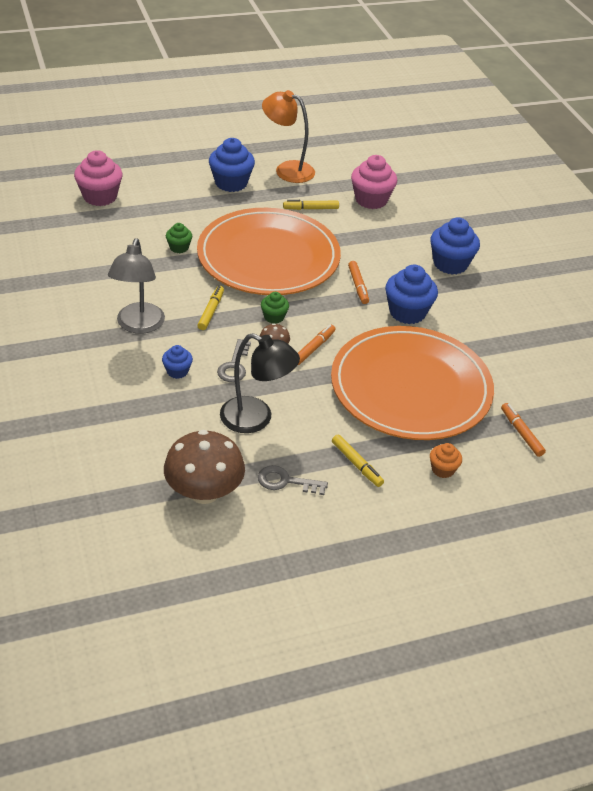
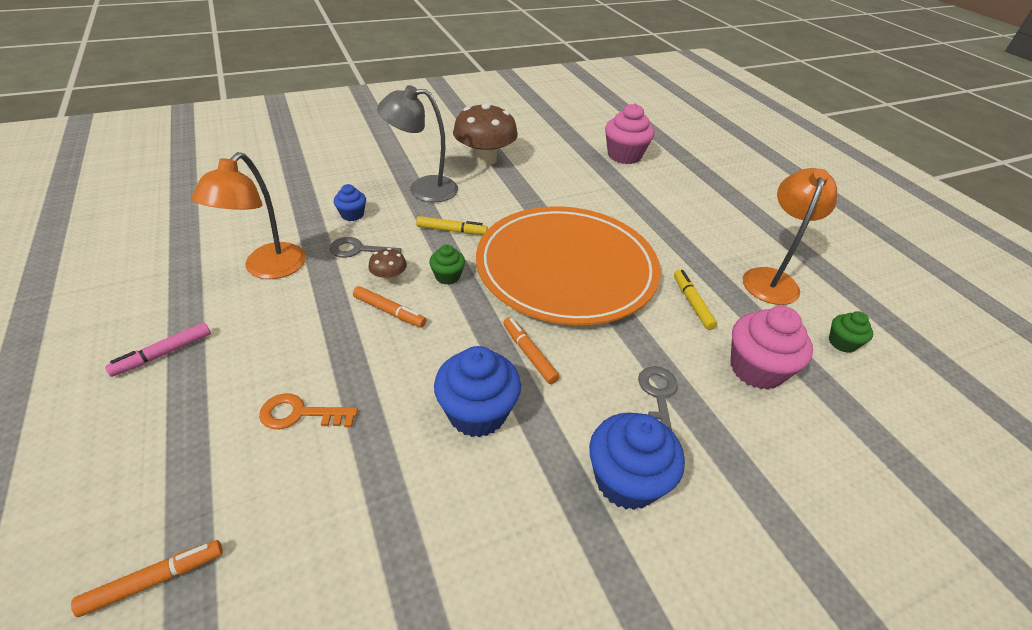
camera: 85 degrees right, 0 degrees up
brown mushroom [164,430,245,504] -> brown mushroom moved to [453,103,518,166]
green cupcake [166,223,192,253] -> green cupcake moved to [829,311,873,353]
blue cupcake [209,138,255,192] -> none
black lamp [220,333,300,433] -> orange lamp [192,152,306,279]
grey key [258,465,328,495] -> grey key moved to [638,366,678,431]
orange plate [331,326,494,440] -> orange key [259,393,358,429]
yellow marker [332,435,384,487] -> pink marker [105,323,211,377]
orange marker [348,261,369,304] -> orange marker turned 75 degrees clockwise [503,317,559,384]
orange cupcake [430,443,462,478] -> none

